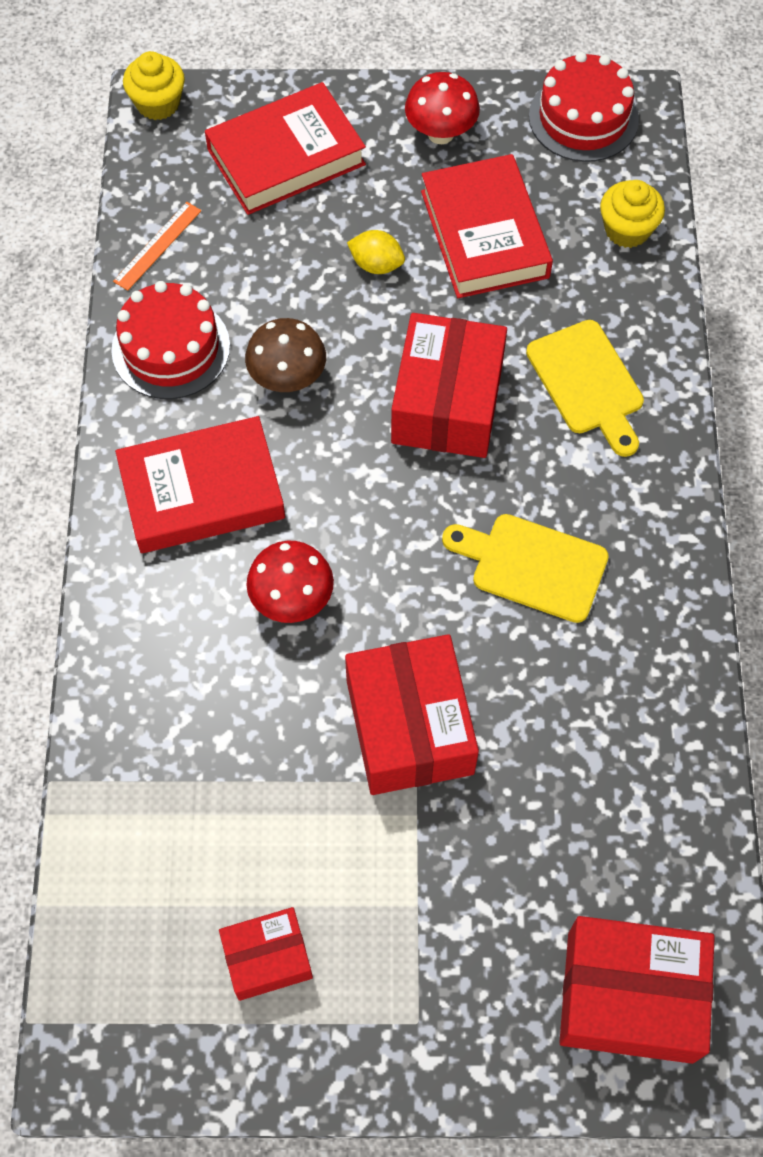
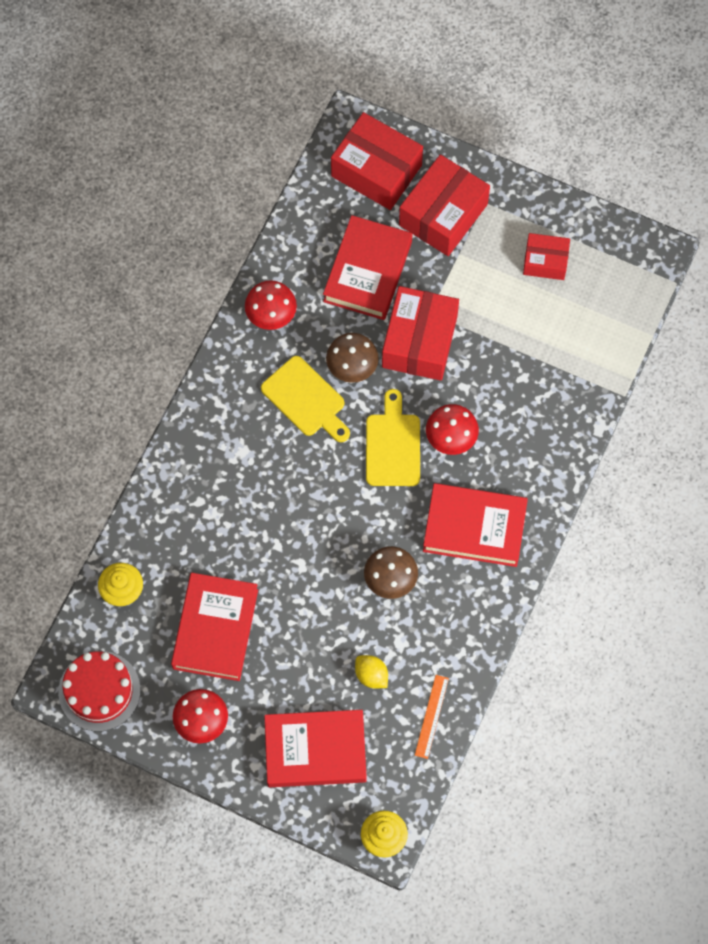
camera: 155 degrees left, 5 degrees up
red cake [111,281,230,399] -> none
orange ruler [113,202,201,291] -> orange ruler turned 45 degrees counterclockwise [415,675,449,759]
yellow lemon [347,230,405,274] -> yellow lemon moved to [355,655,388,689]
red box [391,313,507,458] -> red box moved to [399,154,490,256]
yellow cutting board [526,320,644,457] -> yellow cutting board moved to [366,389,420,486]
none -> red mushroom [245,280,297,330]
none -> red book [323,215,412,320]
none -> brown mushroom [326,333,379,383]

